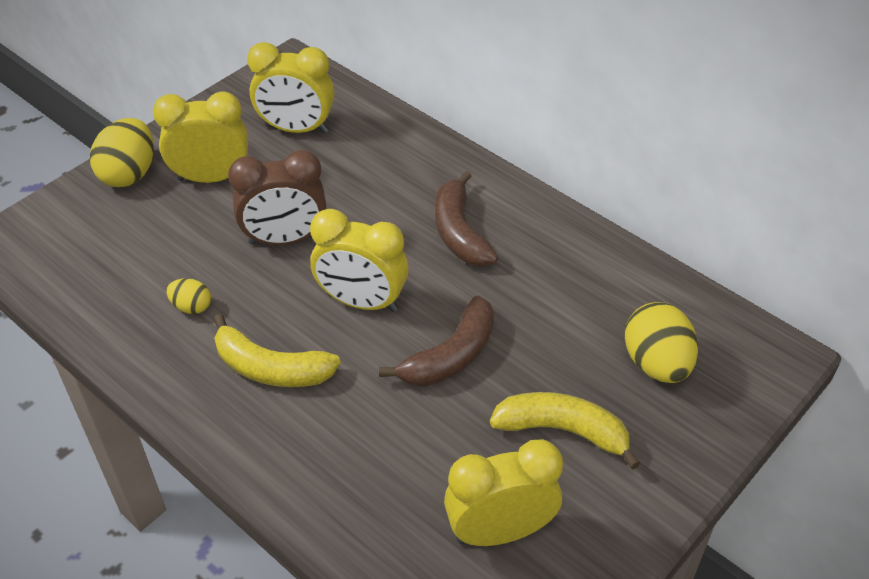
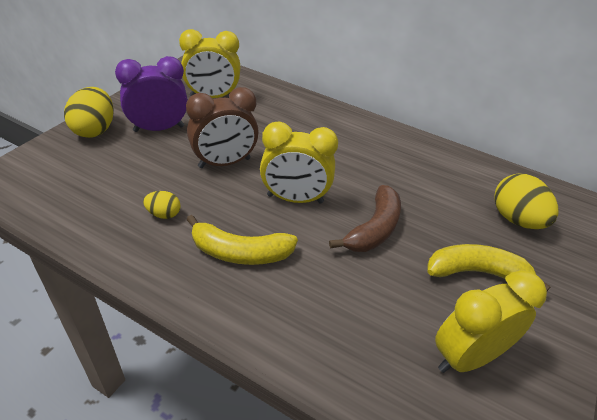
camera: 15 degrees left, 5 degrees down
yellow clock [153,92,248,183] -> purple clock [115,56,188,132]
brown banana [435,171,498,267] -> none

